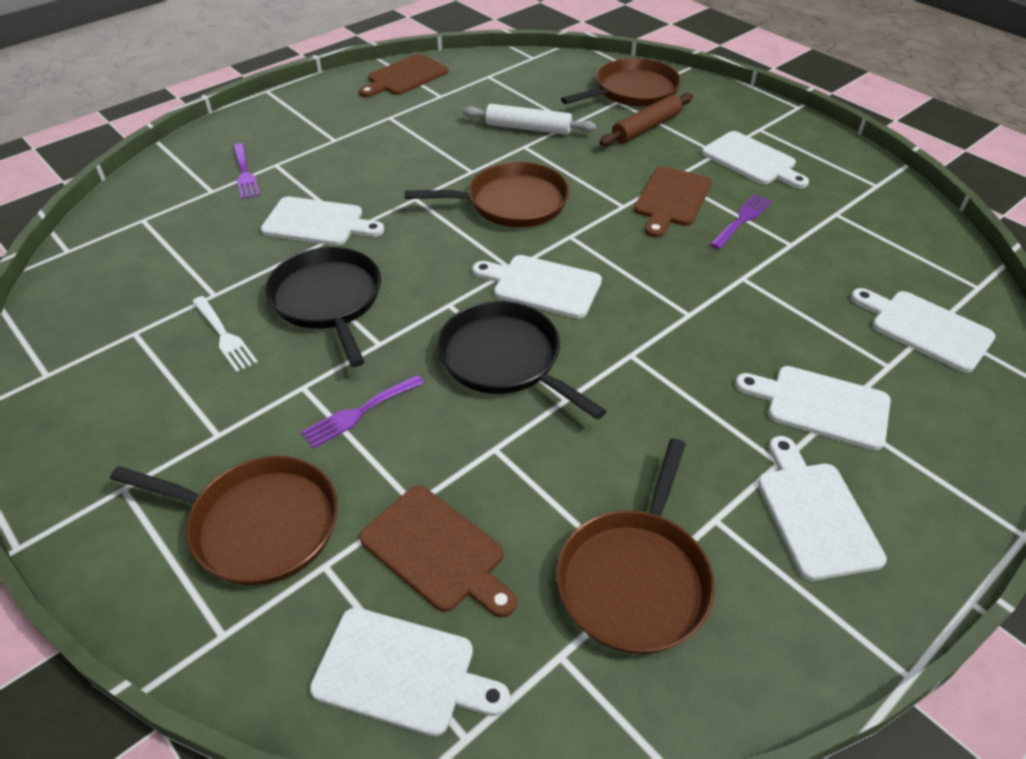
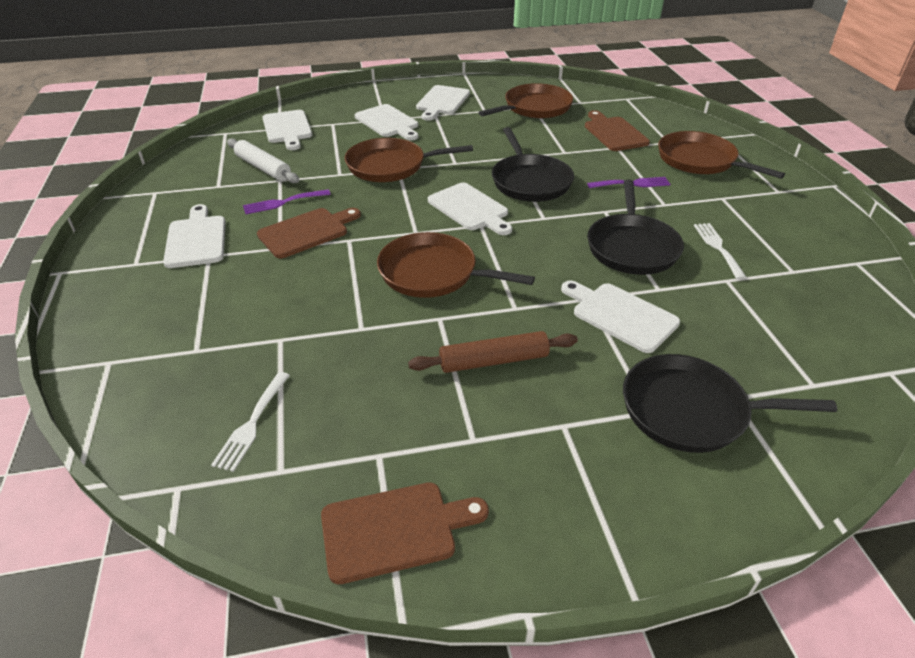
camera: 150 degrees left, 5 degrees down
purple fork [233,143,260,199] -> black pan [623,354,837,453]
white cutting board [310,607,510,736] -> none
white rolling pin [463,104,596,135] -> white rolling pin moved to [227,138,299,183]
brown pan [561,58,681,107] -> brown pan moved to [345,138,473,182]
brown rolling pin [599,93,693,146] -> brown rolling pin moved to [408,331,578,373]
none -> white fork [211,372,290,472]

